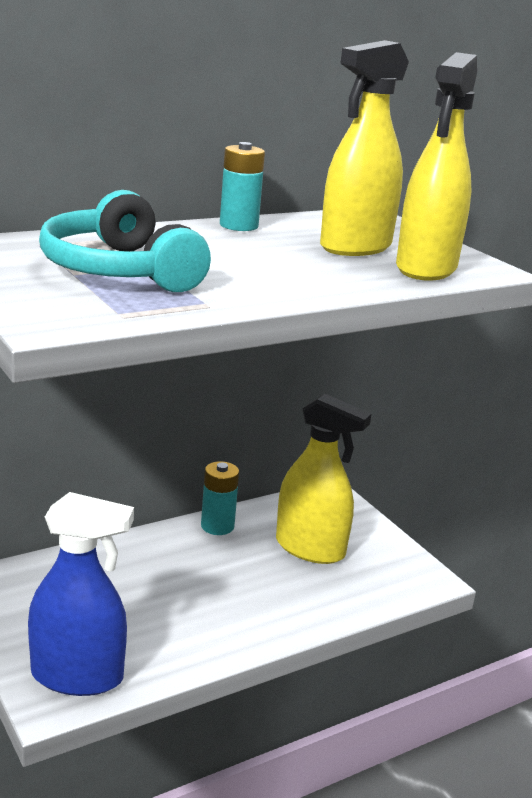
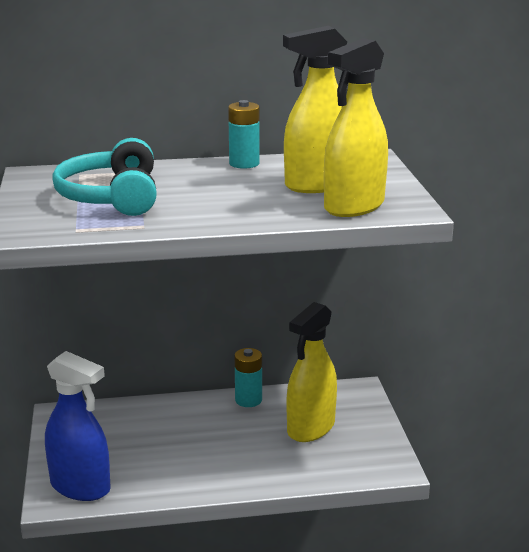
camera: 25 degrees right, 0 degrees up
yellow spray bottle [276,394,371,564] -> yellow spray bottle turned 75 degrees clockwise [287,302,337,442]

